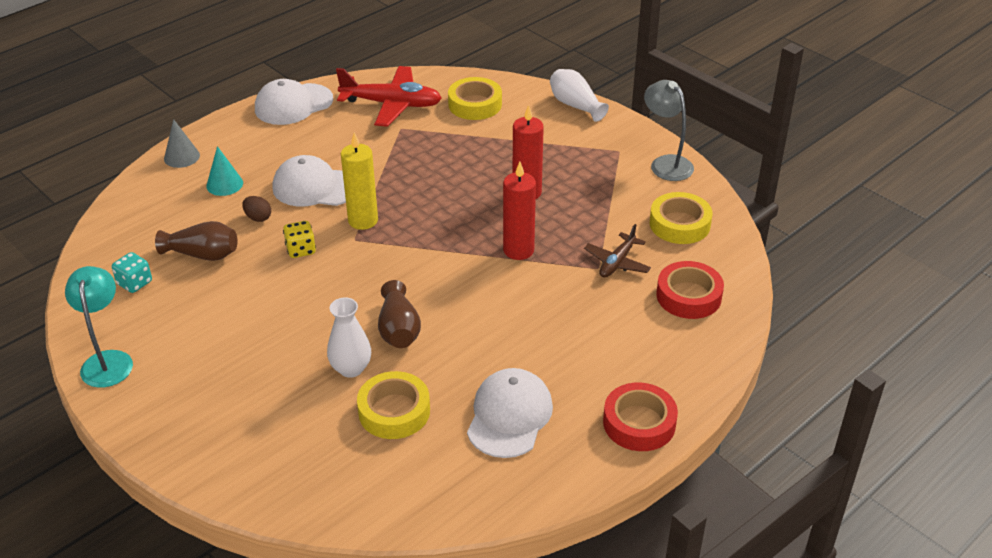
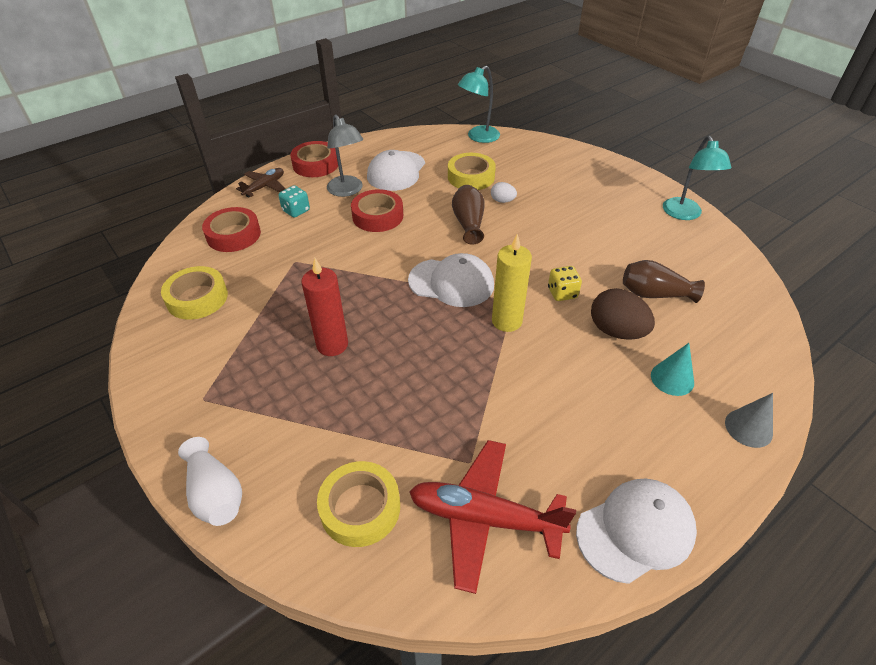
camera: 175 degrees left, 5 degrees up
turquoise dice [112,252,152,293] -> turquoise dice moved to [279,185,310,218]
brown egg [242,196,271,222] -> brown egg [591,288,655,340], size x1.88
white cap [273,155,346,206] -> white cap moved to [408,253,494,307]
white vase [327,297,371,378] -> white egg [491,182,517,203]
red candle [503,162,536,260] -> none
brown plane [584,224,651,278] -> brown plane moved to [236,168,285,197]
grey lamp [644,80,694,181] -> grey lamp moved to [327,114,363,197]
none -> red tape [351,189,403,232]
none -> turquoise lamp [458,66,500,143]

